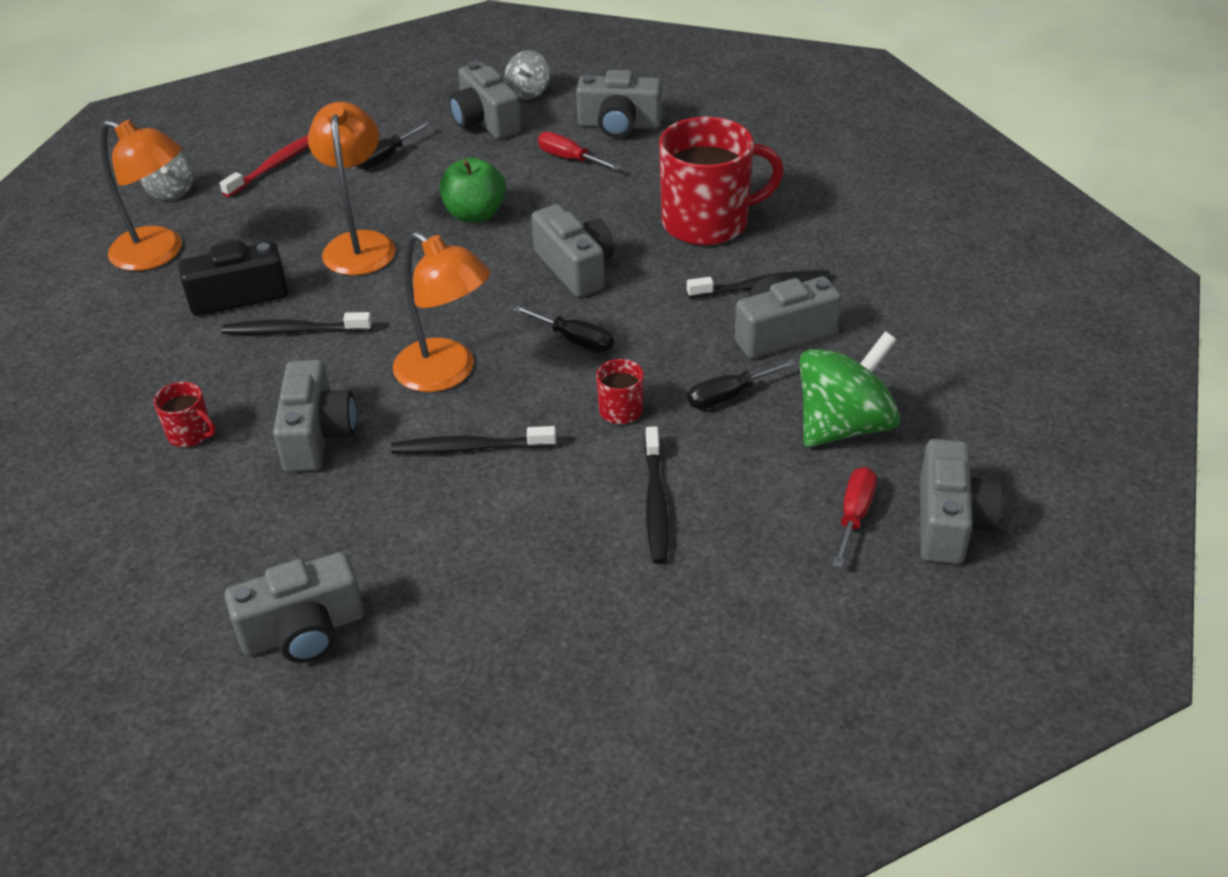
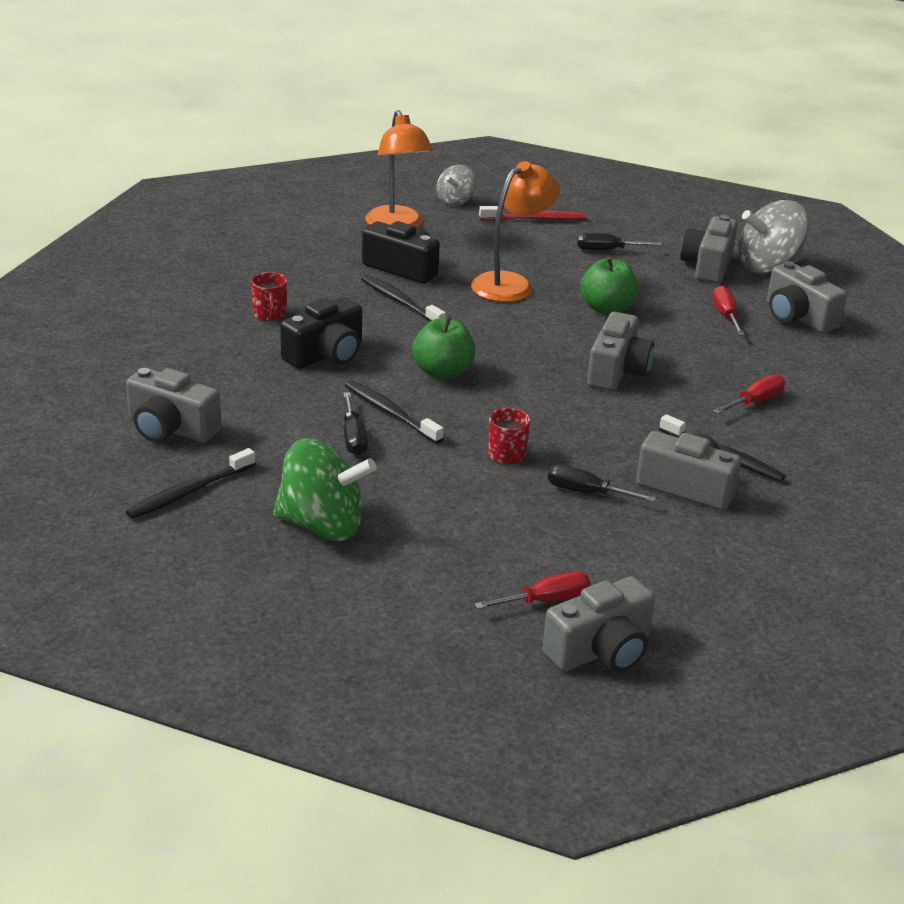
camera: 45 degrees right, 10 degrees down
grey camera [273,360,356,472] -> black camera [280,297,362,369]
orange lamp [393,231,490,392] -> green apple [412,316,475,380]
grey spinning top [505,50,550,100] -> grey spinning top [738,200,809,274], size x1.80
black screwdriver [513,305,614,352] -> black screwdriver moved to [343,392,368,455]
black toothbrush [645,426,669,564] -> black toothbrush moved to [126,448,256,519]
red mug [659,117,784,245] -> red screwdriver [713,374,785,414]
green spinning top [799,331,900,447] -> green spinning top moved to [273,438,376,541]

